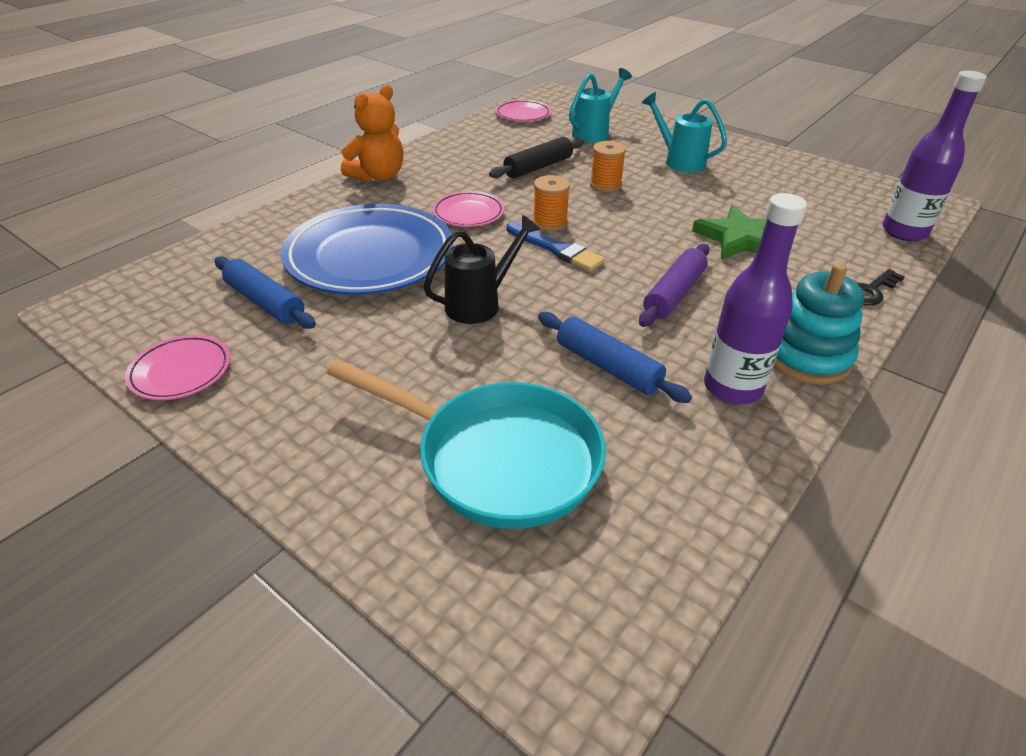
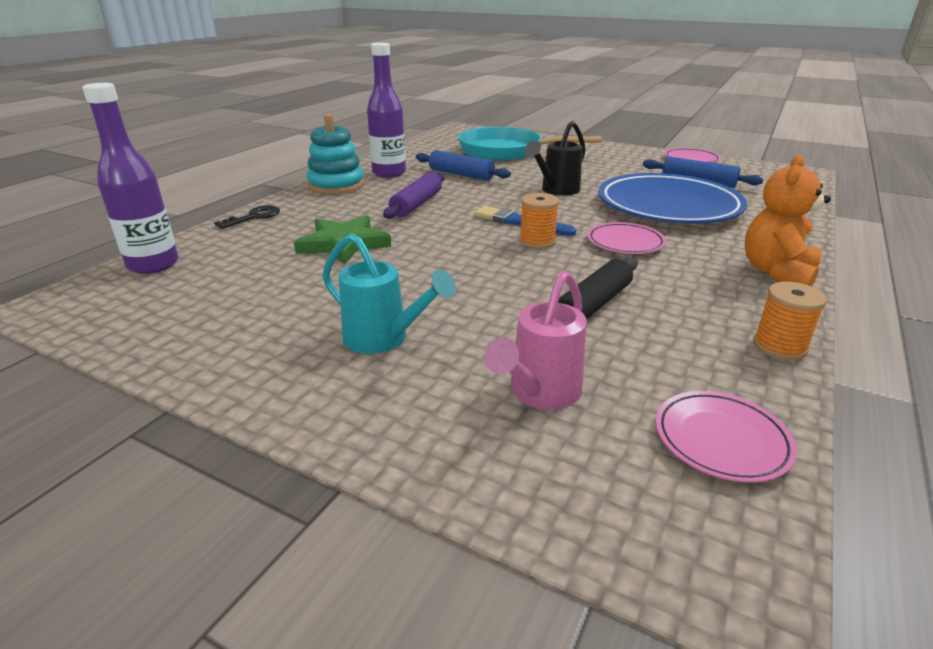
camera: 170 degrees right, 10 degrees down
turquoise watering can [569,68,632,143] -> pink watering can [484,271,587,409]
orange spool [590,141,626,192] -> orange spool moved to [753,281,827,361]

